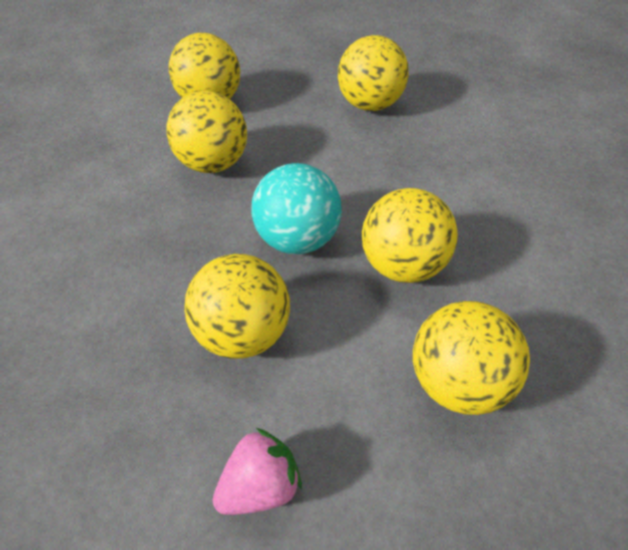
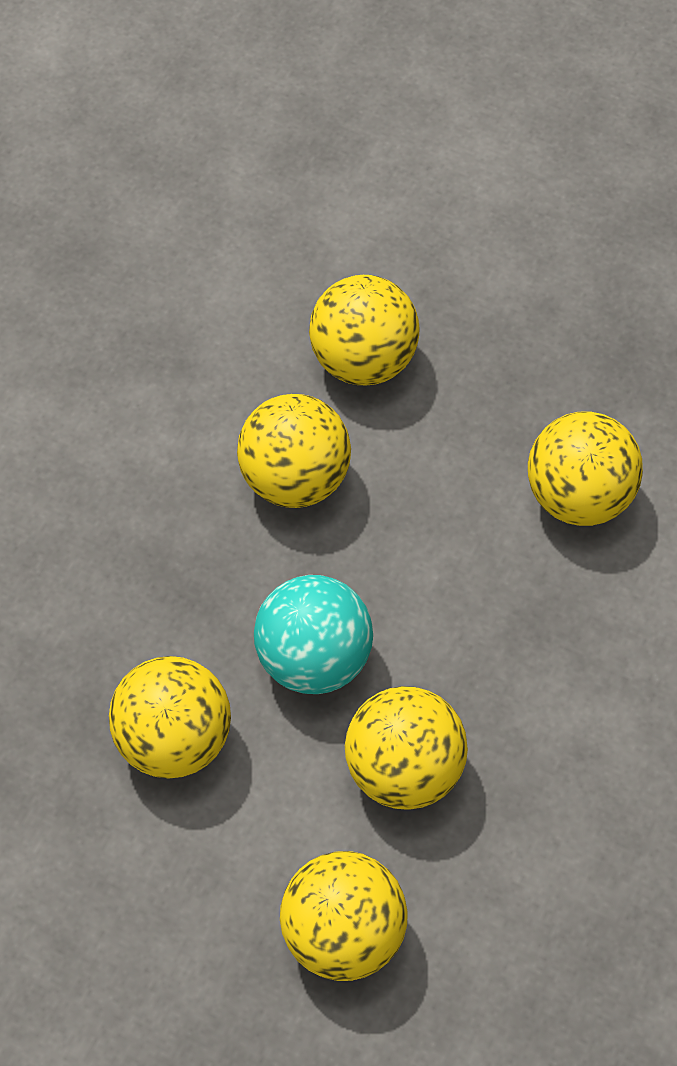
camera: 35 degrees right, 10 degrees up
pink strawberry [213,428,302,515] -> none

